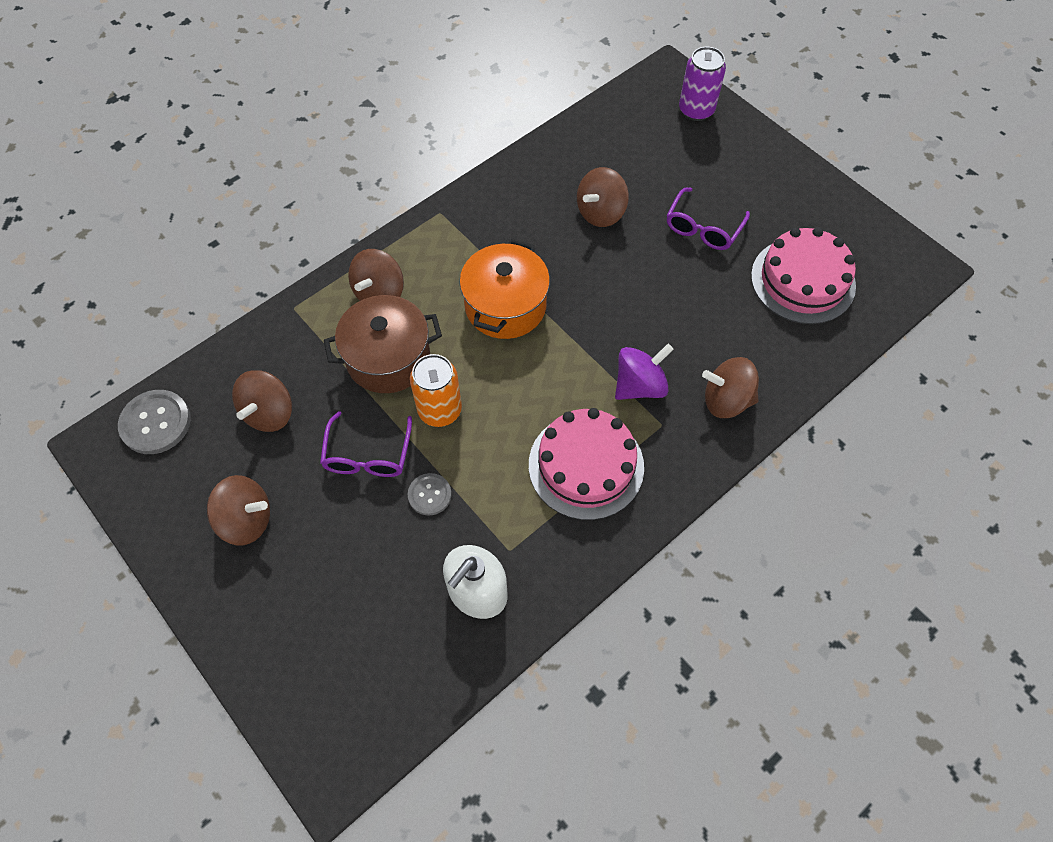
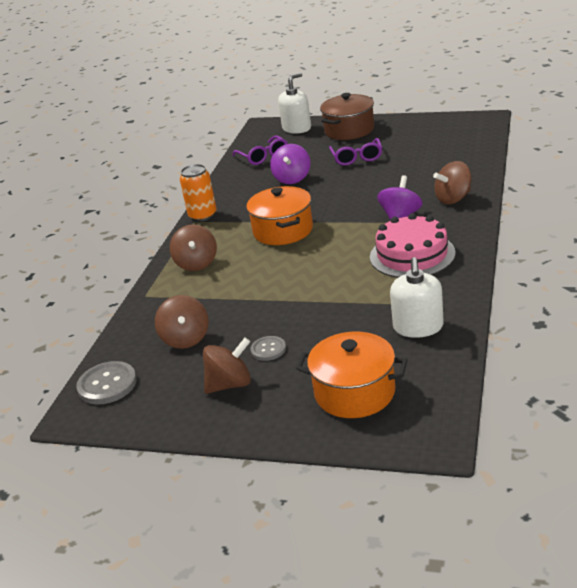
camera: 30 degrees left, 30 degrees down
purple glasses [320,411,412,477] -> purple glasses moved to [232,135,288,165]
brown pot [324,295,442,393] -> brown pot moved to [320,93,374,140]
grey button [408,473,452,516] -> grey button moved to [251,336,286,361]
orange can [410,354,462,427] -> orange can moved to [180,164,217,222]
brown spinning top [577,167,629,227] -> purple spinning top [270,144,310,184]
purple can [679,47,726,121] -> white soap dispenser [278,73,311,134]
pink cake [751,227,856,324] -> none
none -> orange pot [296,332,408,418]

